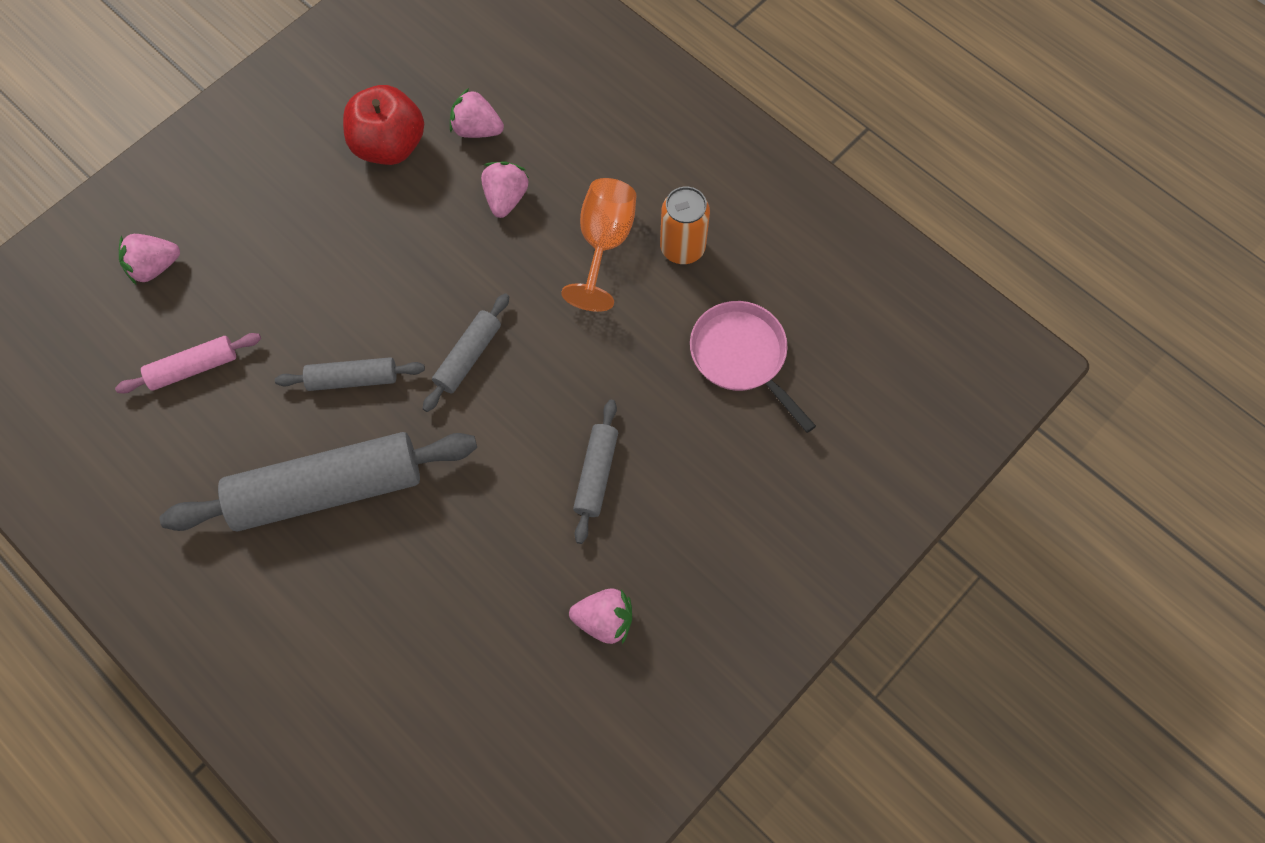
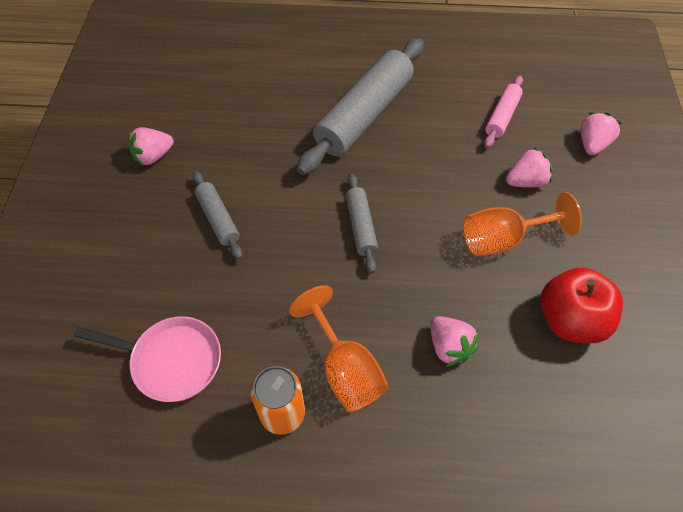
camera: 140 degrees right, 10 degrees down
grey rolling pin [275,357,425,391] -> none
pink strawberry [450,88,504,138] -> pink strawberry moved to [506,147,553,188]
none -> orange goblet [463,192,582,256]

